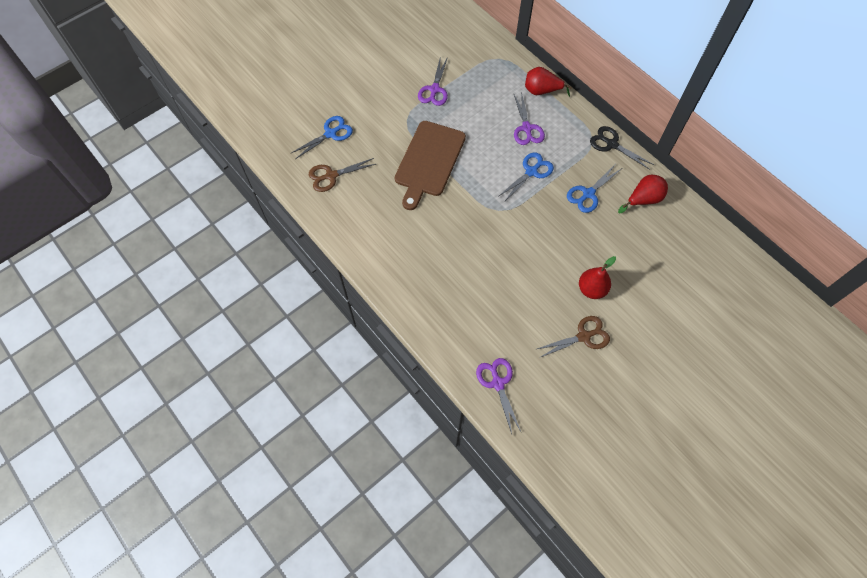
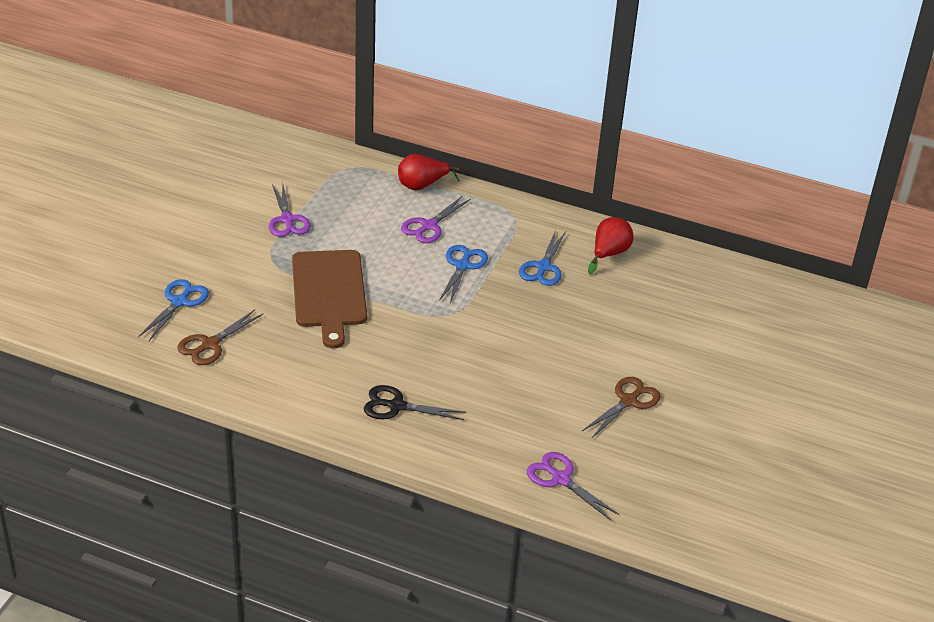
camera: 30 degrees left, 25 degrees down
purple scissors [514,92,545,145] -> purple scissors turned 75 degrees clockwise [401,195,471,243]
red pear [579,256,616,299] -> none
black scissors [590,126,654,170] -> black scissors moved to [364,385,466,420]

